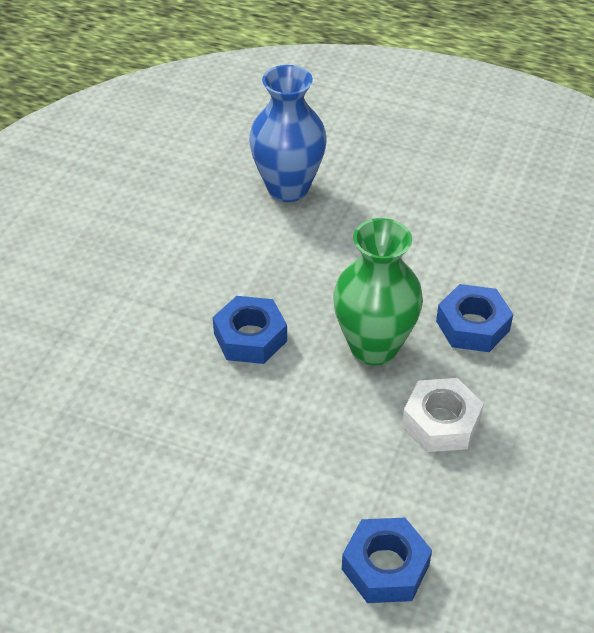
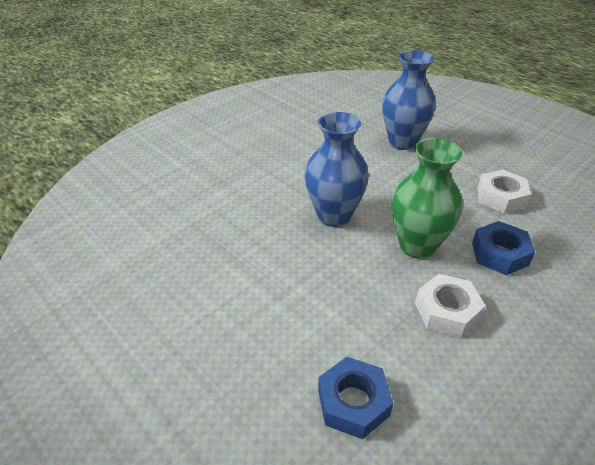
camera: 25 degrees right, 5 degrees down
blue nut [213,296,287,364] -> blue vase [305,112,369,227]
none -> white nut [477,169,531,214]

